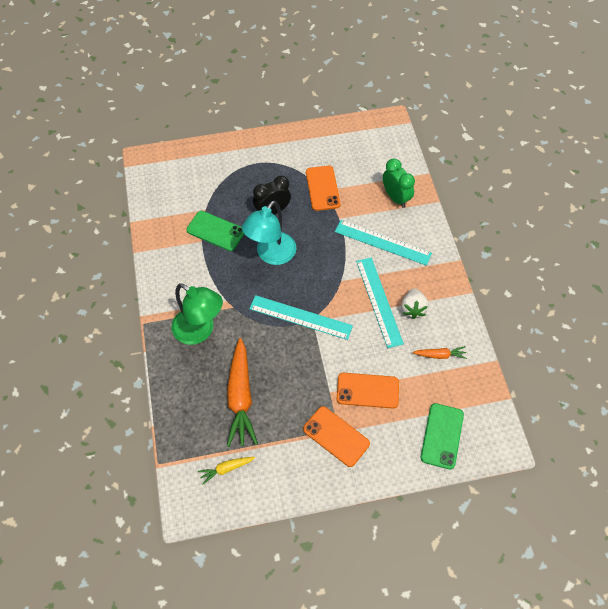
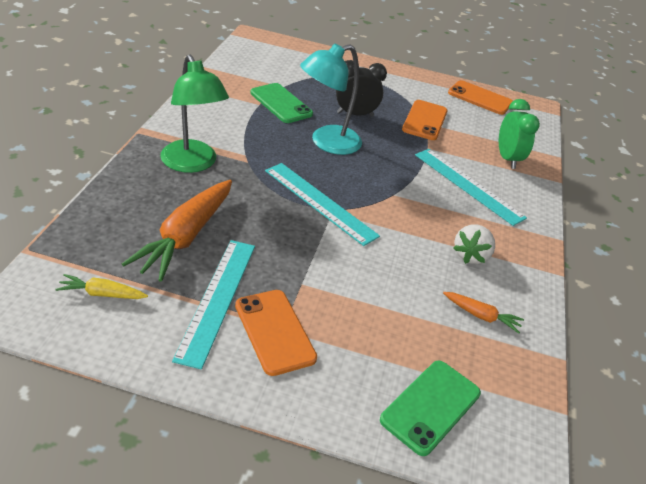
camera: 20 degrees right, 20 degrees down
orange phone [337,373,399,409] -> orange phone moved to [448,80,512,115]
turquoise ruler [356,258,404,348] -> turquoise ruler moved to [172,240,255,370]

